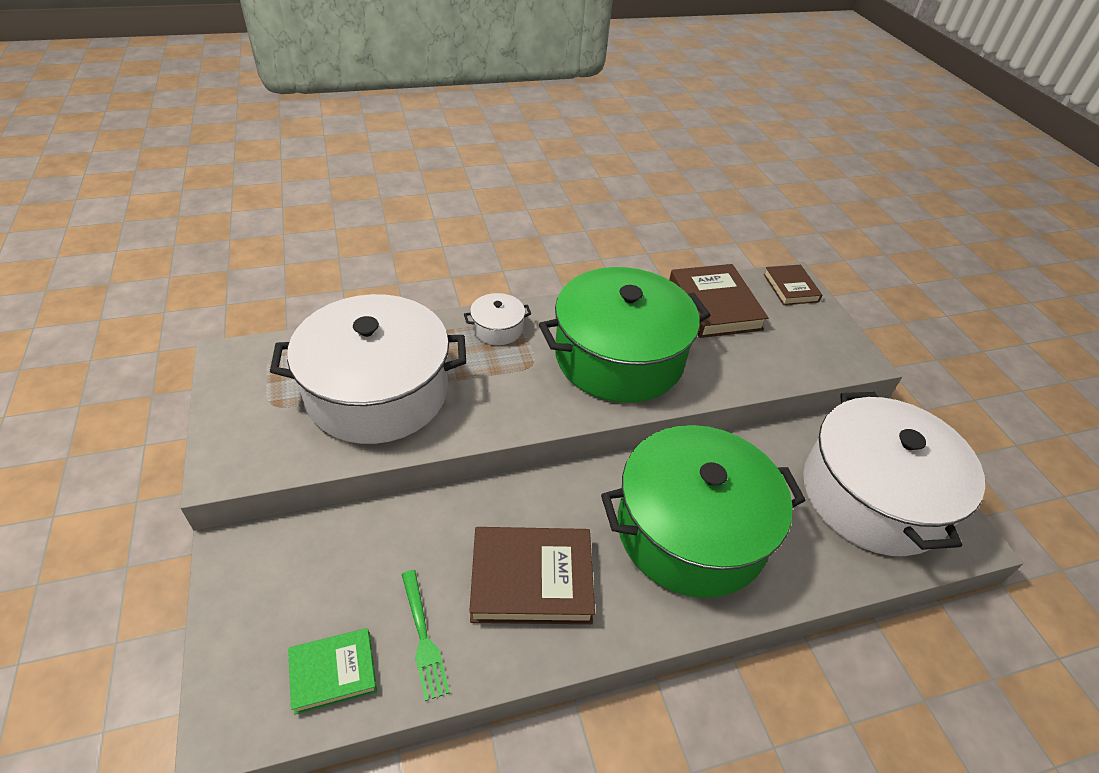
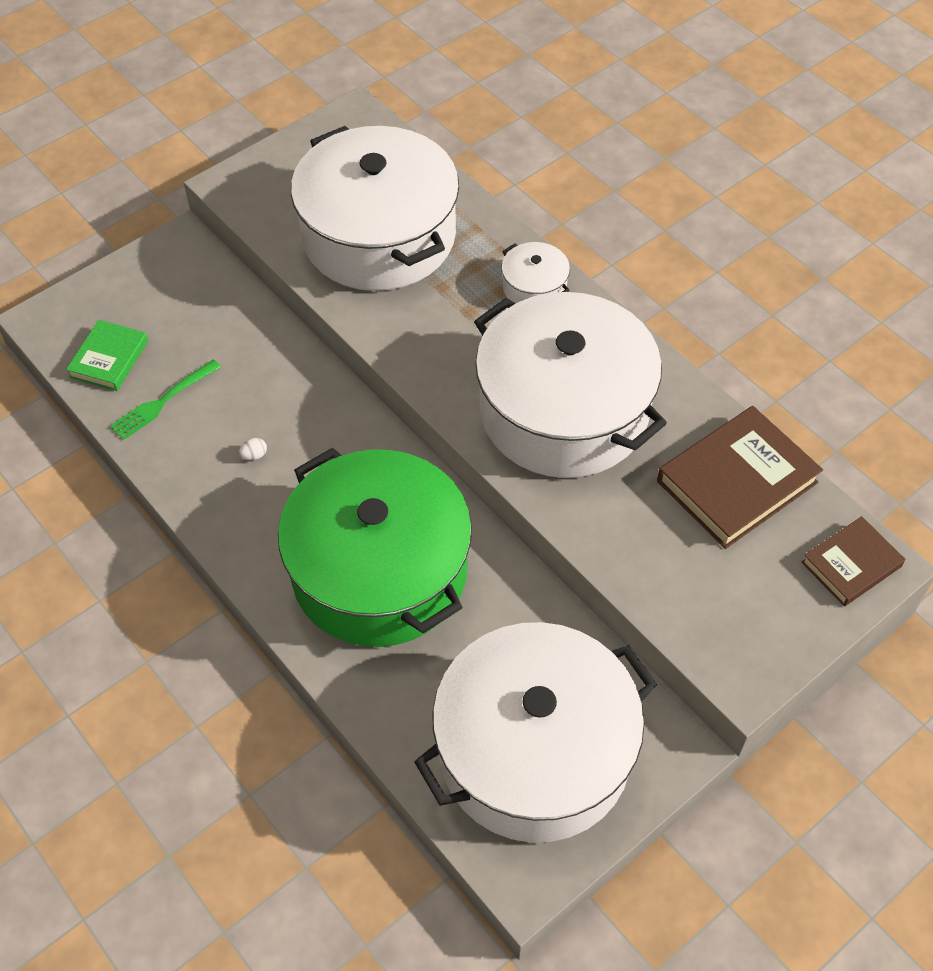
camera: 70 degrees right, 10 degrees up
green book [288,628,377,715] -> green book turned 60 degrees clockwise [66,320,148,391]
brown book [469,527,595,624] -> white egg [239,438,267,460]
green pot [539,267,710,403] -> white pot [474,292,667,478]

